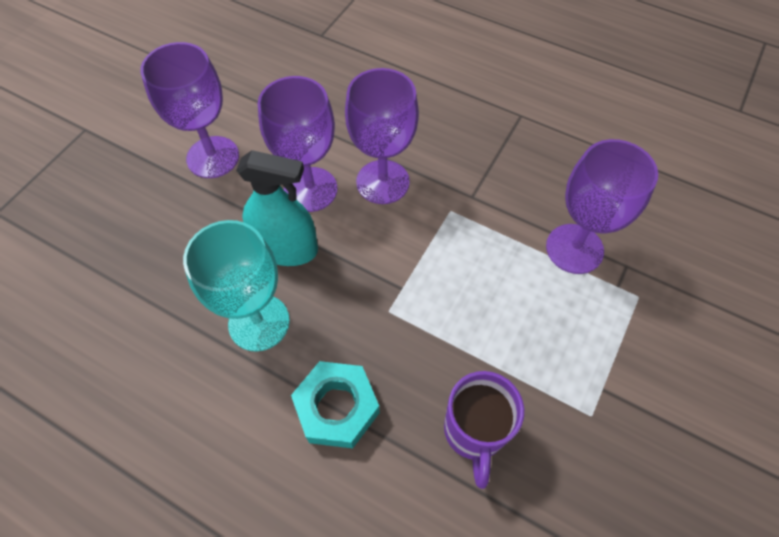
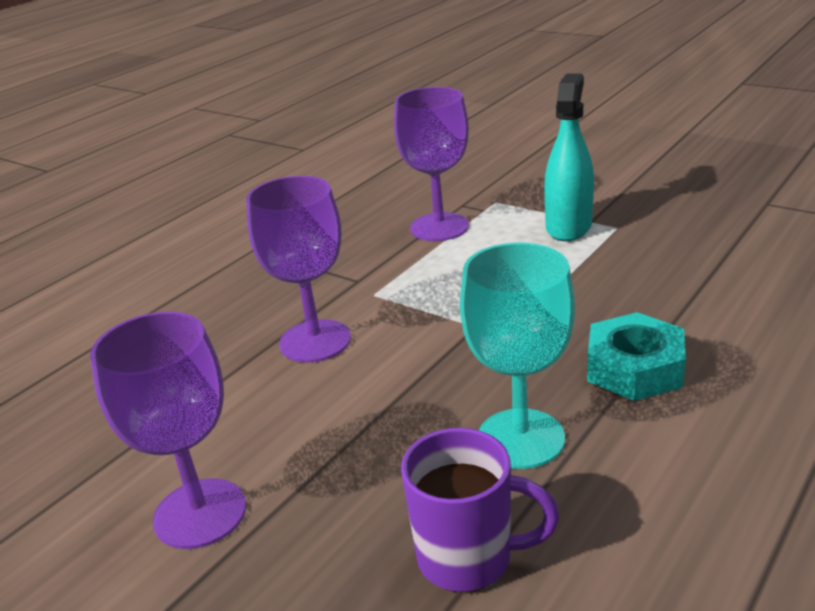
camera: 80 degrees left, 30 degrees down
turquoise spray bottle [236,150,318,266] -> turquoise spray bottle moved to [544,73,594,241]
purple goblet [258,76,337,212] -> none
purple mug [444,371,524,489] -> purple mug moved to [401,428,559,592]

